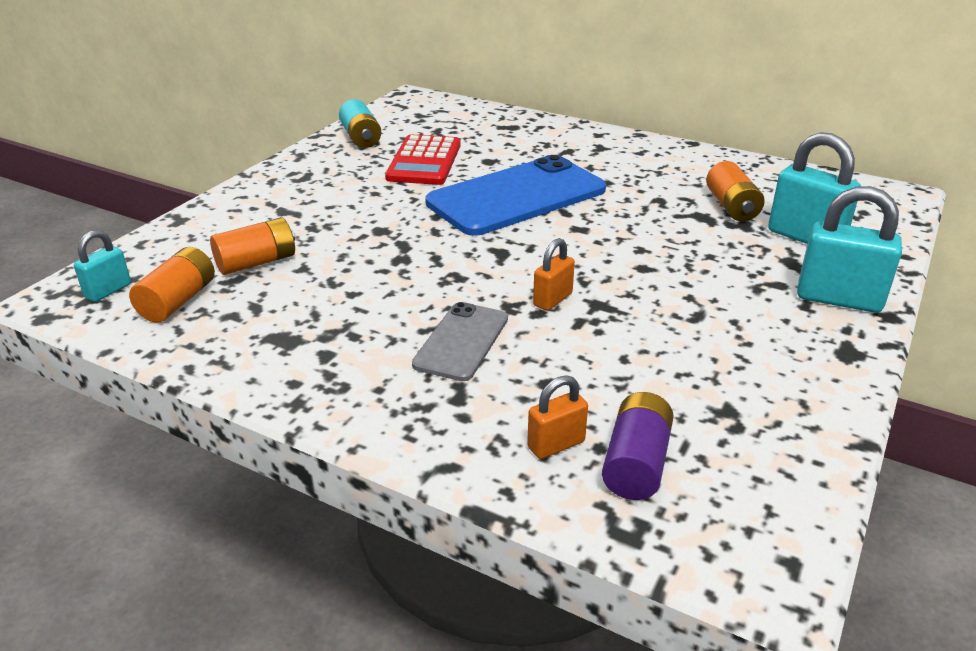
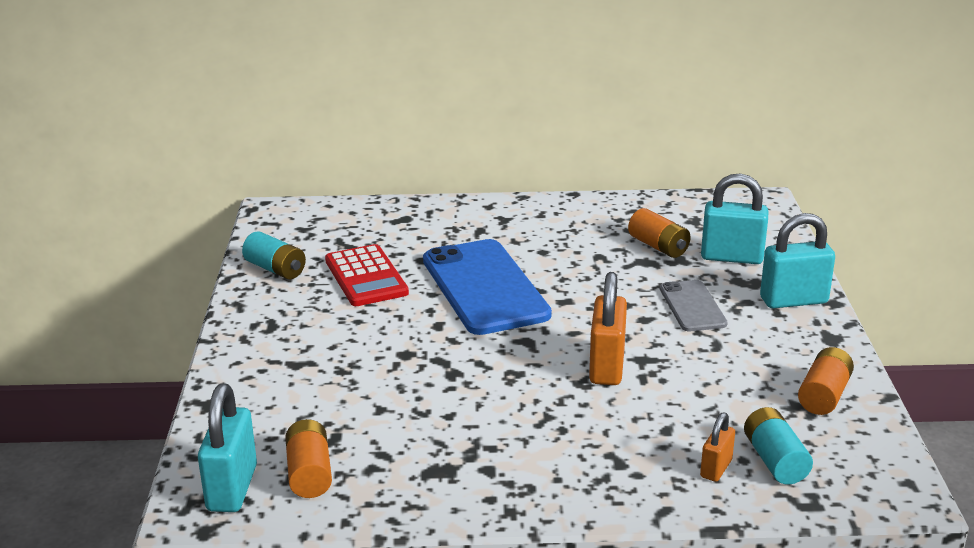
camera: 30 degrees left, 5 degrees down
turquoise padlock [74,230,131,302] -> turquoise padlock [198,384,257,512], size x1.80
orange battery [210,217,295,275] -> orange battery moved to [798,347,854,415]
grey phone [412,302,508,381] -> grey phone moved to [660,280,728,331]
blue phone [425,155,606,236] -> blue phone turned 45 degrees counterclockwise [423,239,552,335]
orange padlock [533,238,575,311] -> orange padlock [589,272,627,385], size x1.80
purple battery [602,392,674,500] -> turquoise battery [744,407,813,485]

